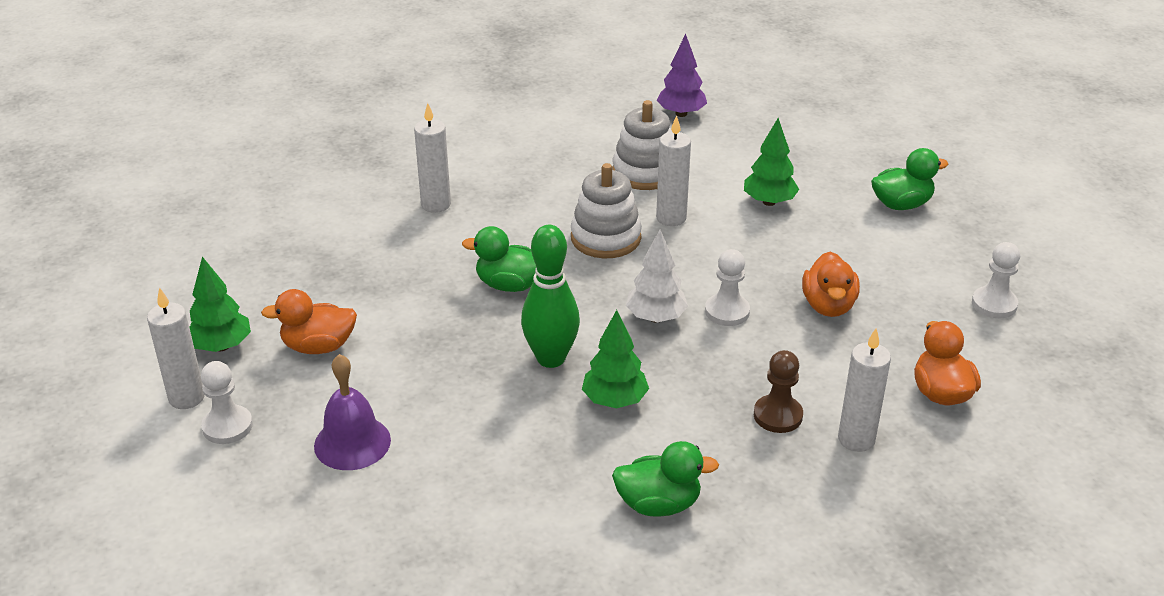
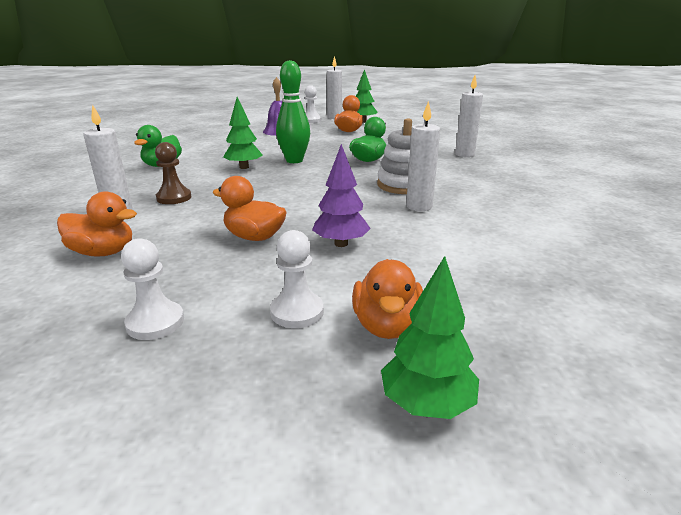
camera: 110 degrees right, 10 degrees down
white stacking toy [613,100,672,190] -> none
white tree [626,230,688,323] -> none
purple tree [657,34,707,117] -> purple tree moved to [312,144,371,247]
white pawn [705,249,750,326] -> white pawn moved to [270,230,324,328]
green tree [744,118,799,206] -> green tree moved to [381,256,479,419]
green duck [871,148,949,210] -> orange duck [352,259,423,339]

